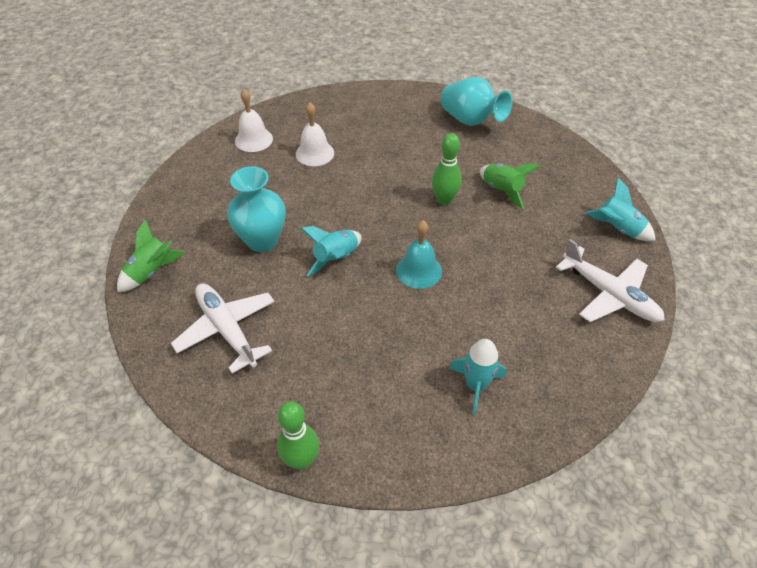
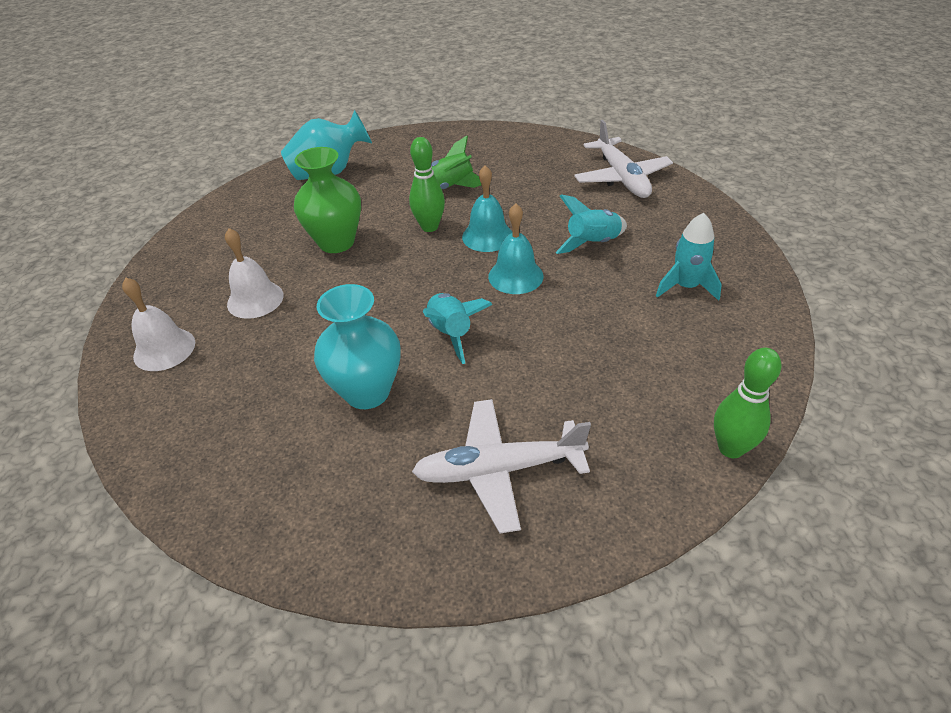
camera: 60 degrees left, 5 degrees down
green rocket [117,219,185,292] -> none
white plane [556,239,665,322] -> white plane turned 90 degrees clockwise [574,120,673,198]
turquoise rocket [586,178,656,241] -> turquoise rocket moved to [555,194,627,254]
none -> green vase [294,147,361,253]
none -> turquoise bell [462,165,513,252]

